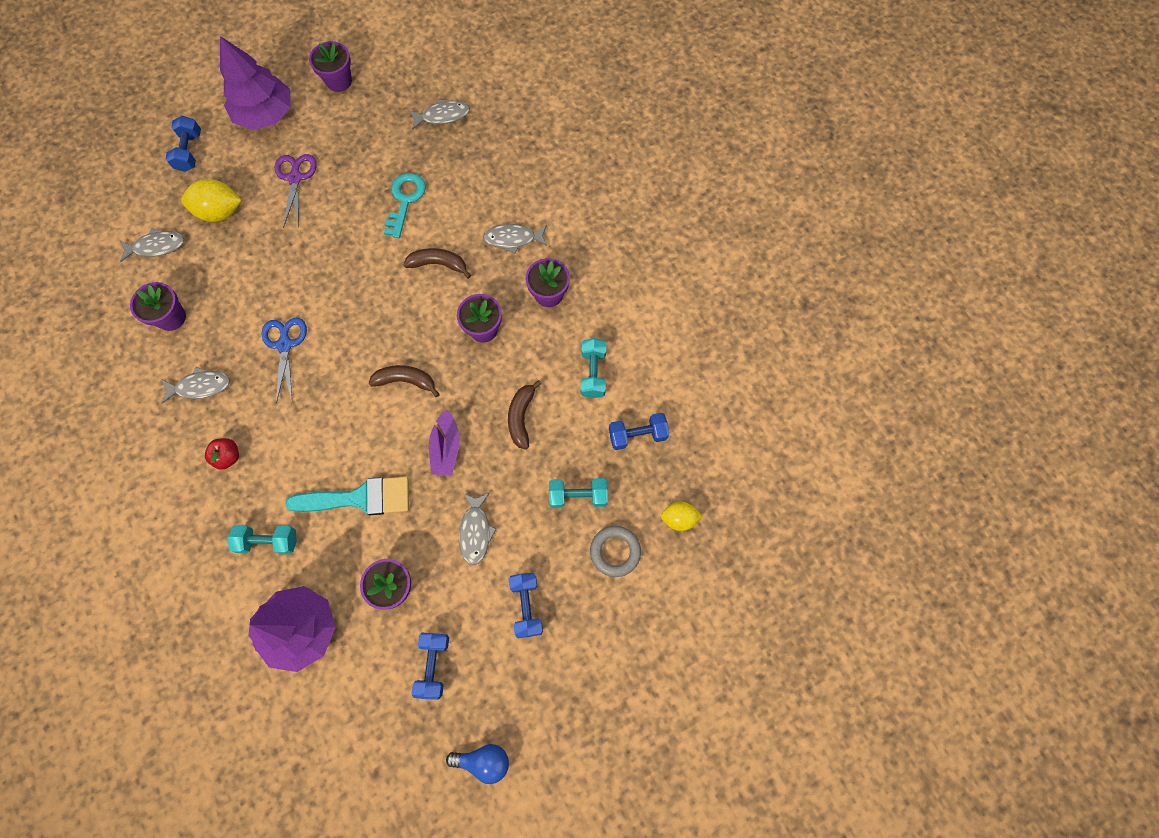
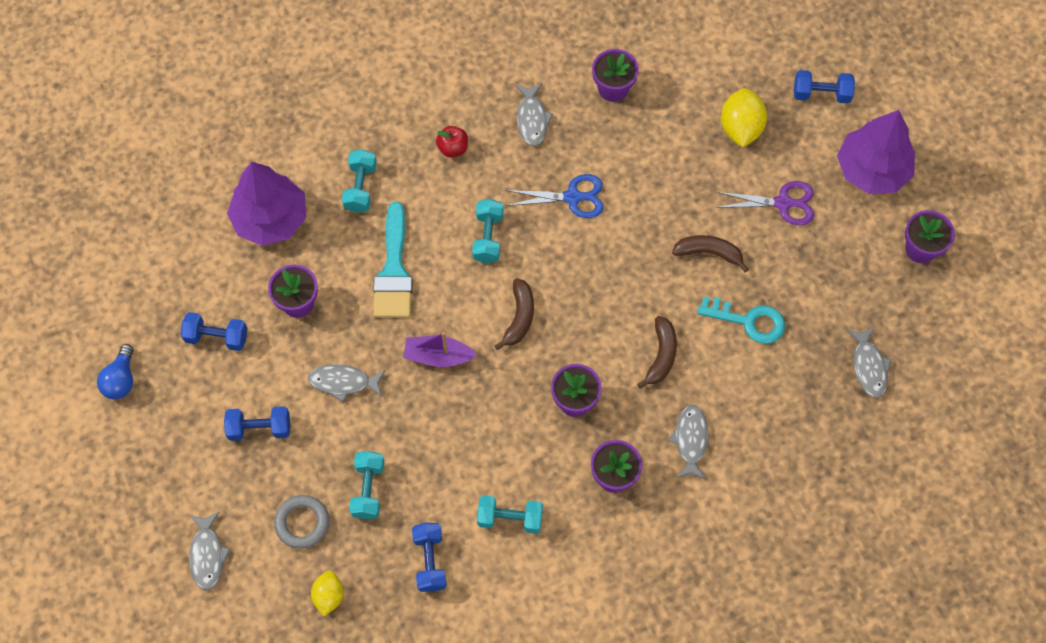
camera: 95 degrees right, 5 degrees down
grey fish [119,228,185,262] -> grey fish moved to [189,512,230,590]
brown banana [508,380,542,449] -> brown banana moved to [672,235,749,272]
none -> turquoise dumbbell [472,199,503,263]

